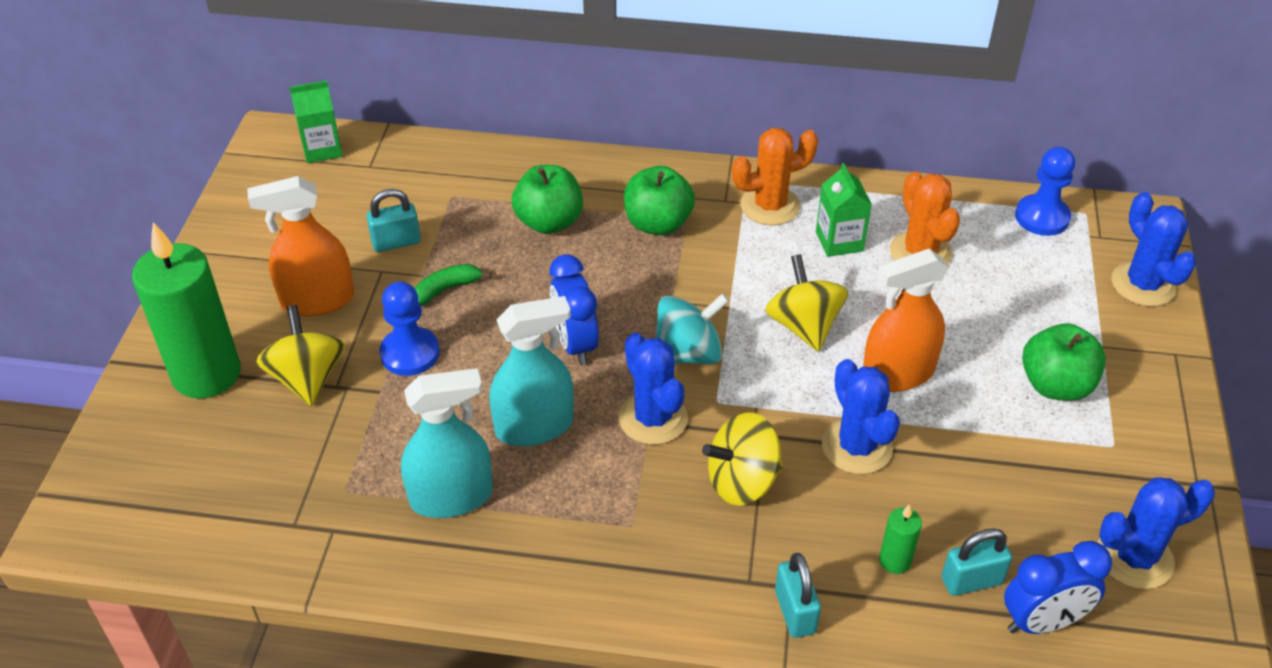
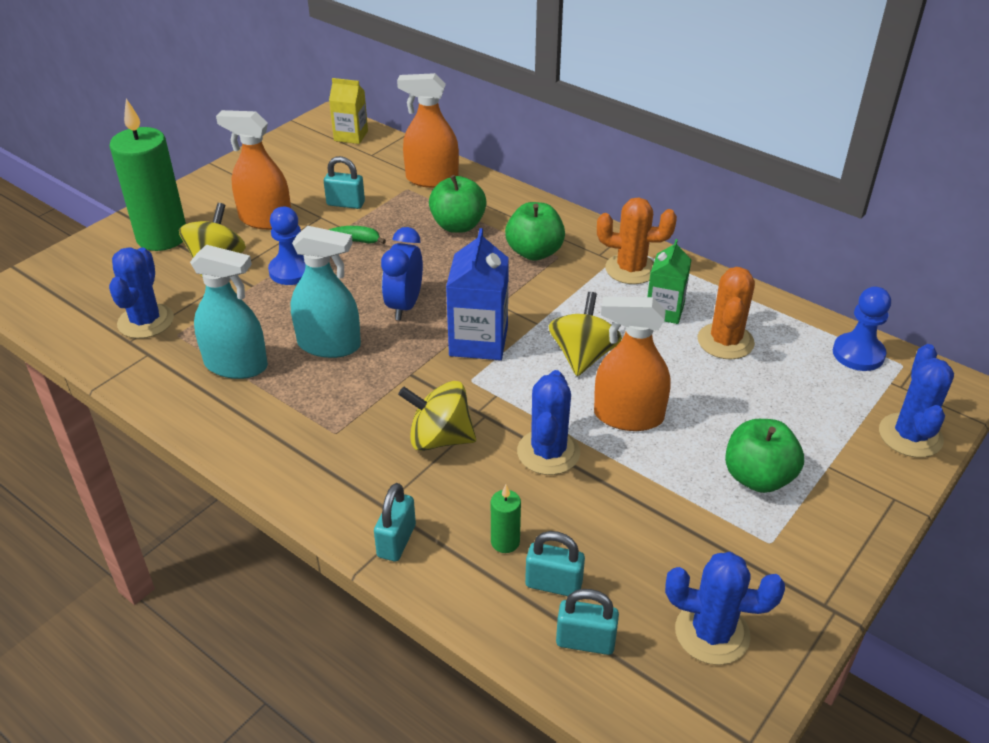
camera: 30 degrees right, 5 degrees down
green carton [289,80,343,163] -> yellow carton [329,78,368,144]
blue cactus [618,333,688,445] -> blue cactus moved to [109,247,174,339]
turquoise spinning top [656,293,729,364] -> blue carton [446,228,509,360]
blue clock [1004,541,1112,634] -> turquoise padlock [556,589,619,655]
none -> orange spray bottle [397,73,459,188]

